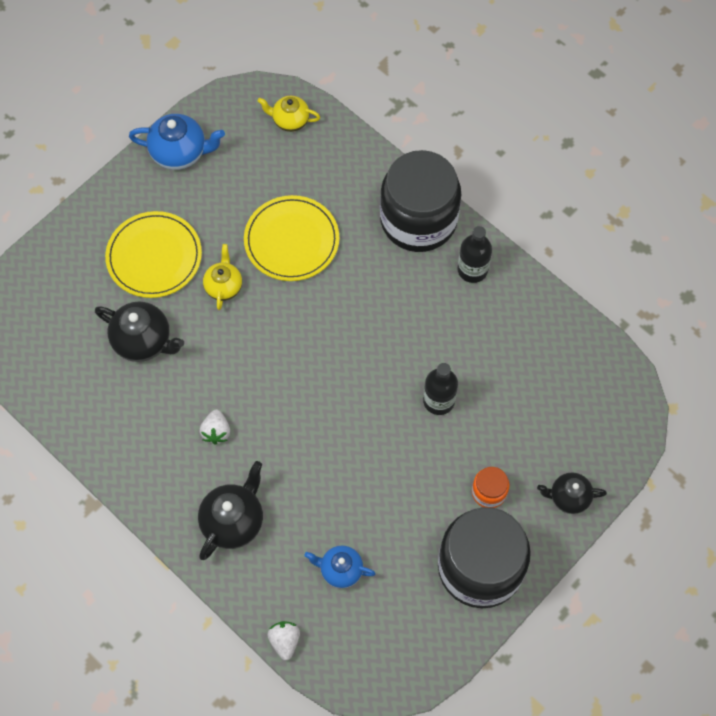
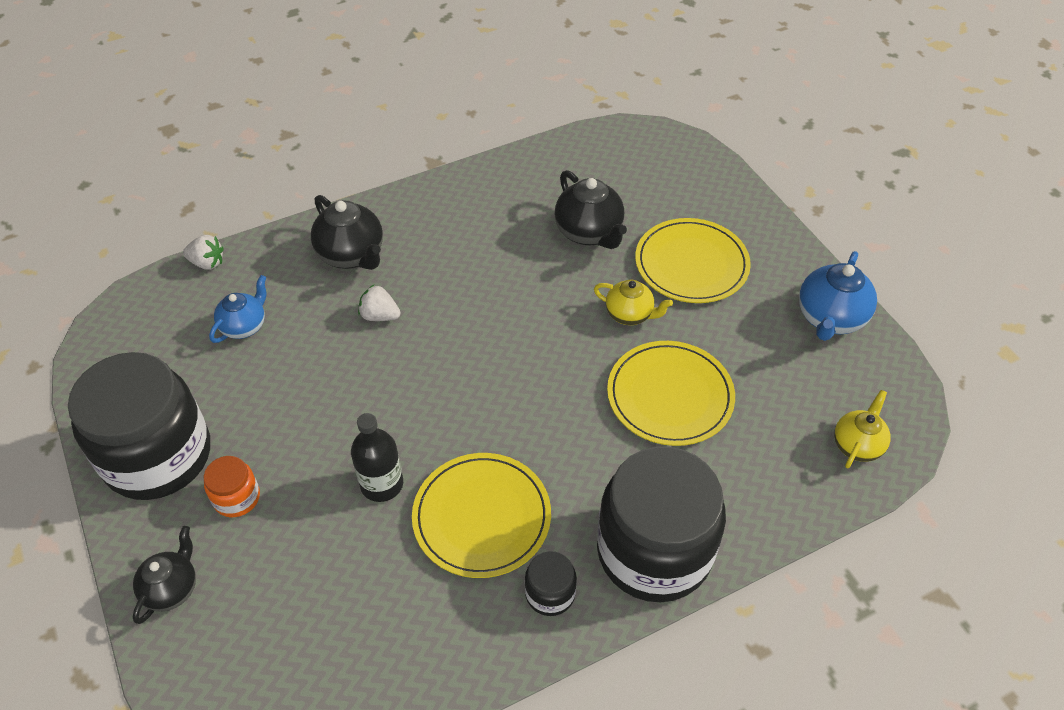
camera: 110 degrees right, 15 degrees down
black teapot [95,301,184,362] -> black teapot turned 75 degrees counterclockwise [555,170,627,249]
white strawberry [199,409,230,445] -> white strawberry moved to [358,285,401,321]
black bottle [457,226,492,283] -> black jar [525,551,577,616]
none -> yellow plate [412,453,551,578]

